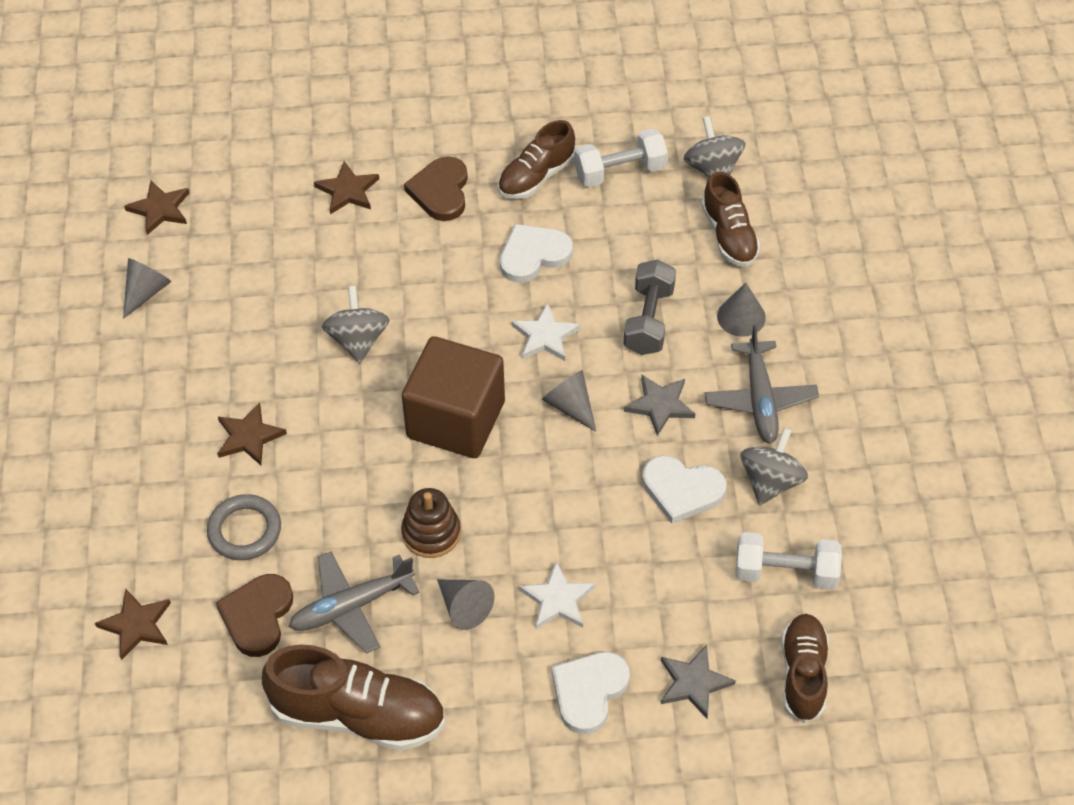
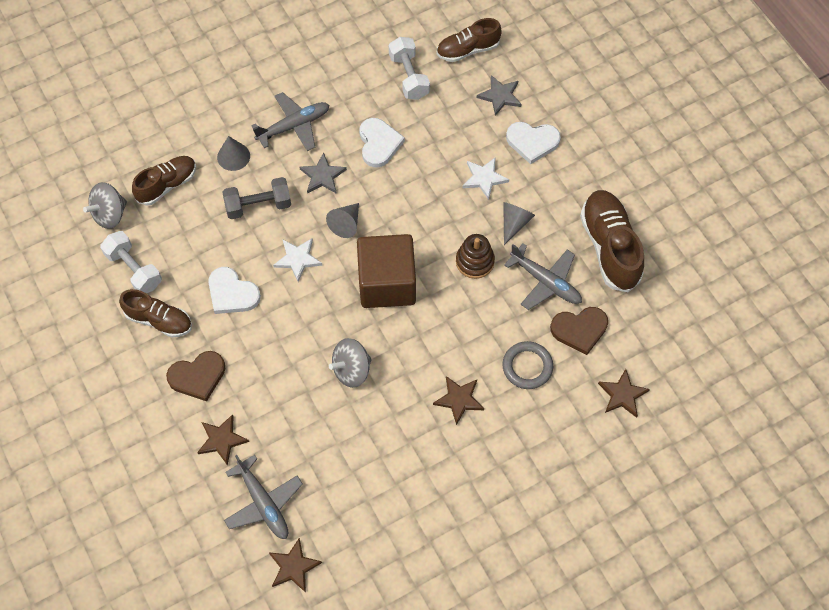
camera: 115 degrees left, 10 degrees up
grey cone [123,258,171,319] -> none
grey spinning top [740,427,808,505] -> none
none -> grey plane [224,455,303,539]

